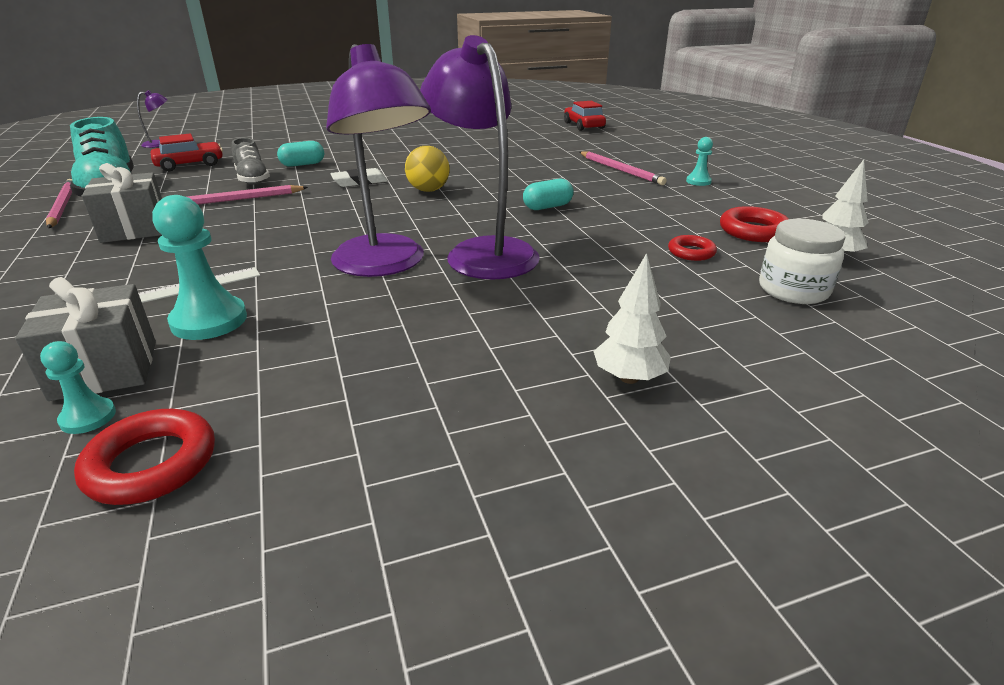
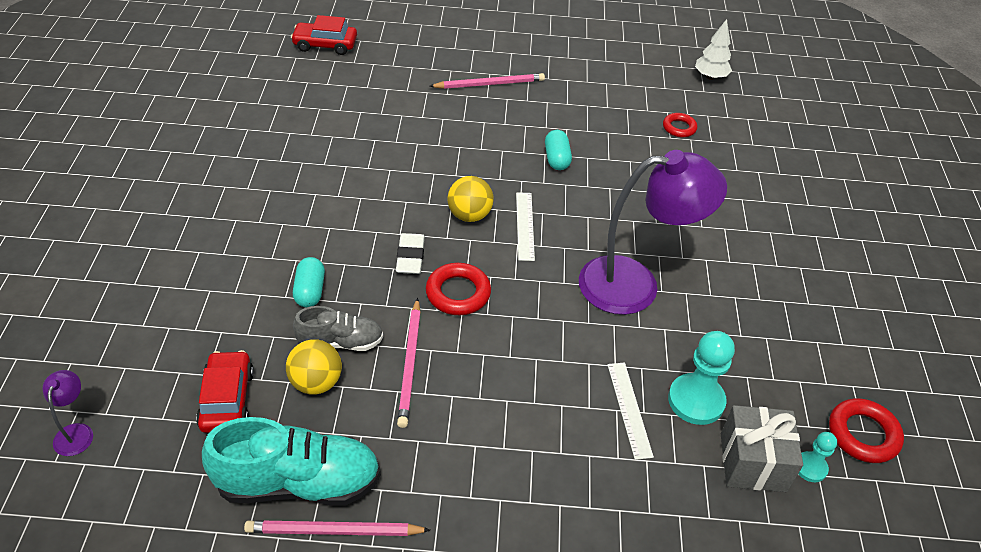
camera: 70 degrees left, 15 degrees up
grey gift [82,163,162,243] -> none
purple lamp [420,35,540,280] -> none
white tree [593,253,671,384] -> none
turquoise pawn [686,137,713,186] -> none
red ring [720,206,789,242] -> red ring moved to [426,263,491,315]
white jar [759,219,845,304] -> none
none -> yellow ball [286,339,342,394]
none -> white ruler [516,192,535,261]

